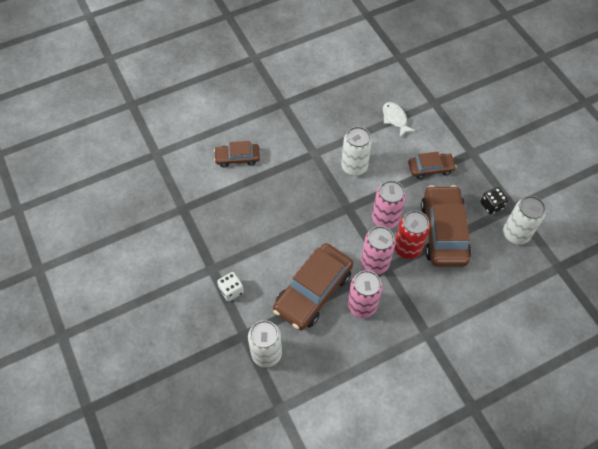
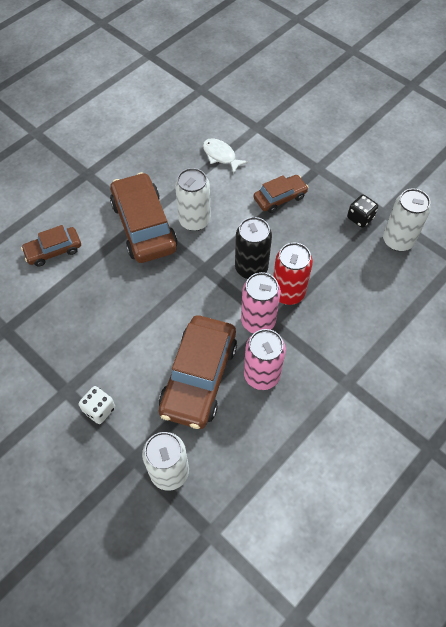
camera: 20 degrees left, 0 degrees up
pink can [372,180,406,229] -> black can [235,217,272,279]
brown car [421,185,471,267] -> brown car moved to [110,172,178,263]

